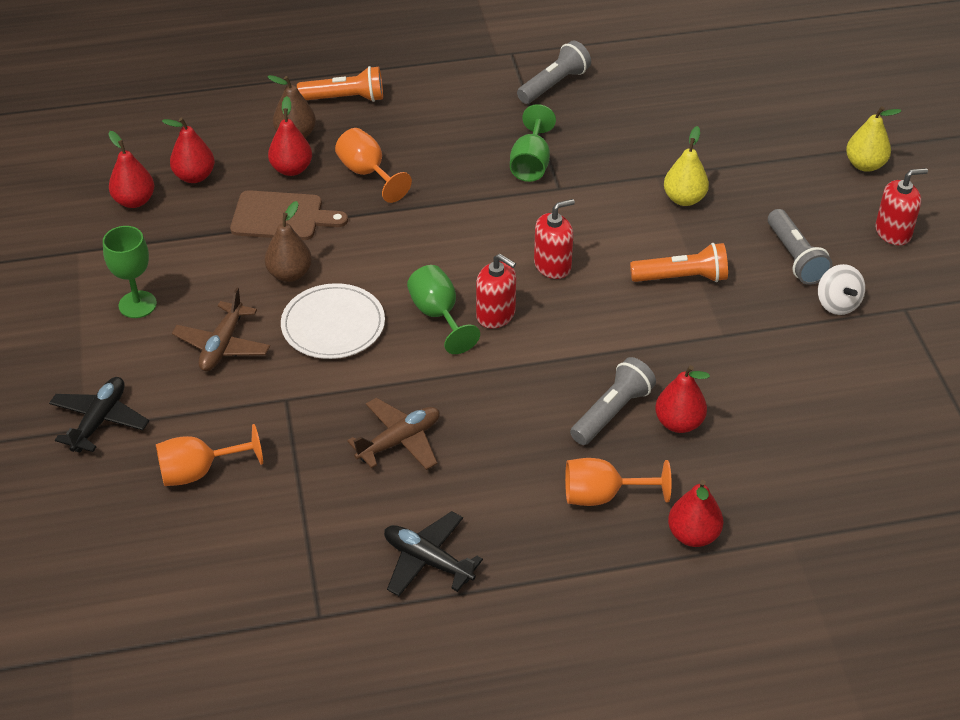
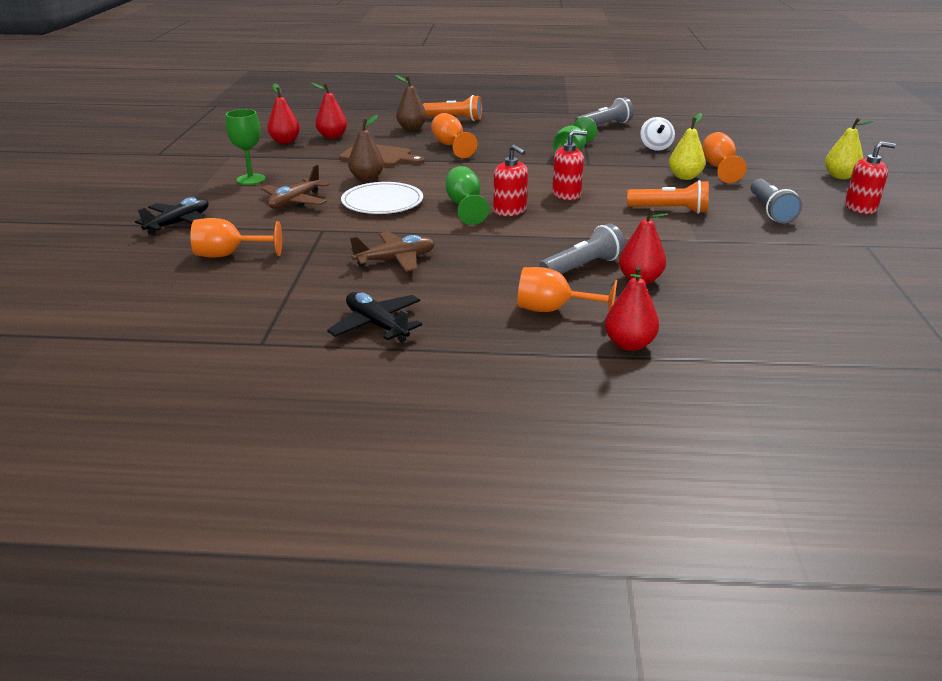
camera: 15 degrees right, 15 degrees down
red pear [268,96,312,176] -> none
white spinning top [818,264,865,315] -> white spinning top moved to [640,117,675,151]
none -> orange goblet [702,132,747,183]

